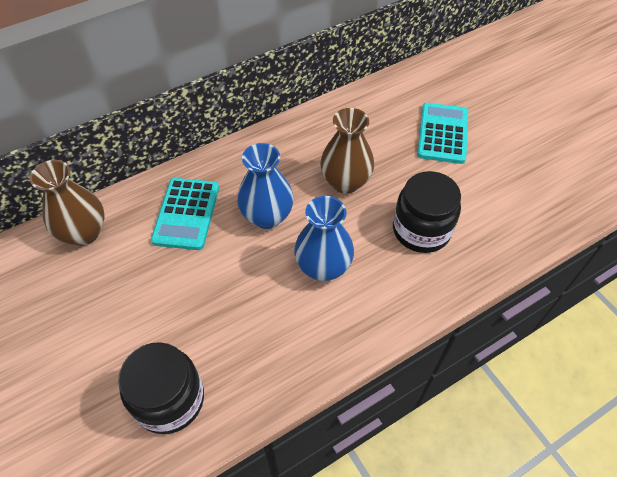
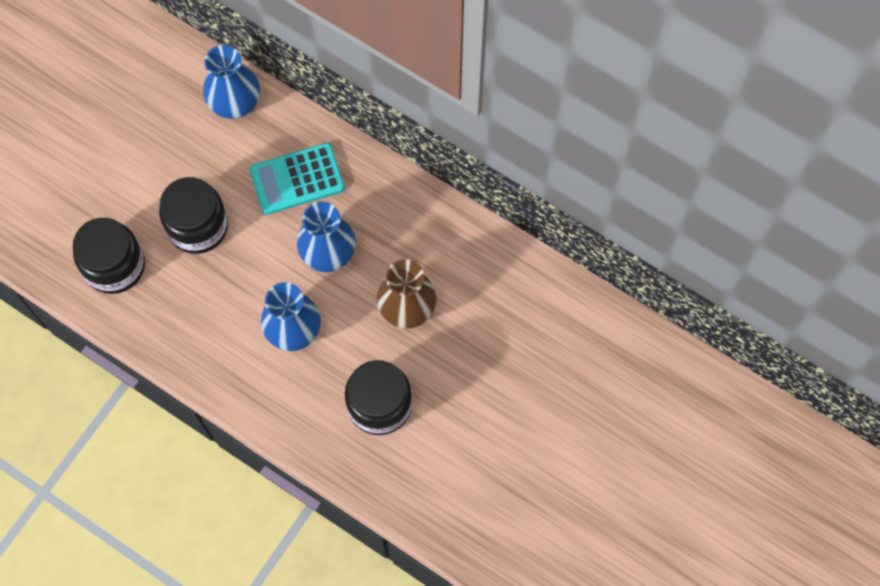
camera: 65 degrees right, 15 degrees up
brown vase [30,160,105,246] -> blue vase [203,45,260,119]
turquoise calculator [417,103,468,164] -> none
none -> black jar [159,177,228,254]

